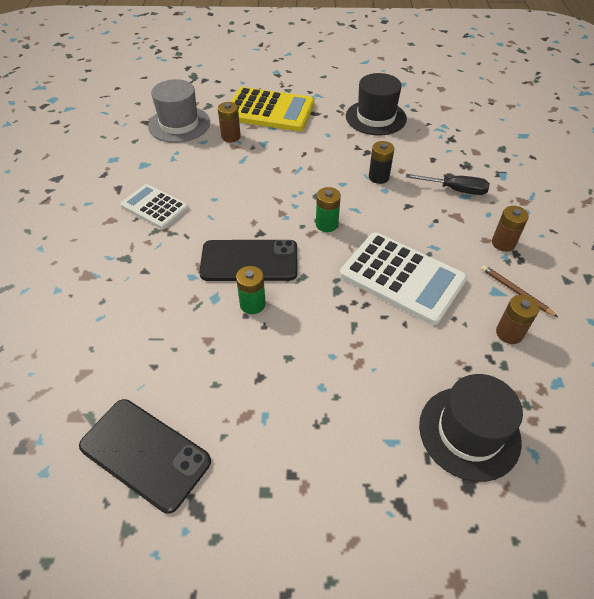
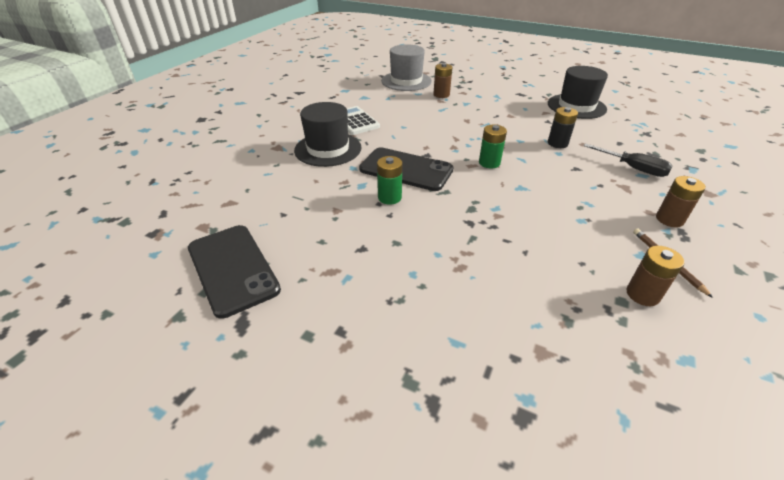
camera: 25 degrees right, 10 degrees down
yellow calculator [231,87,314,131] -> none
white calculator [340,232,467,325] -> none
black hat [419,374,523,482] -> black hat moved to [294,102,361,167]

